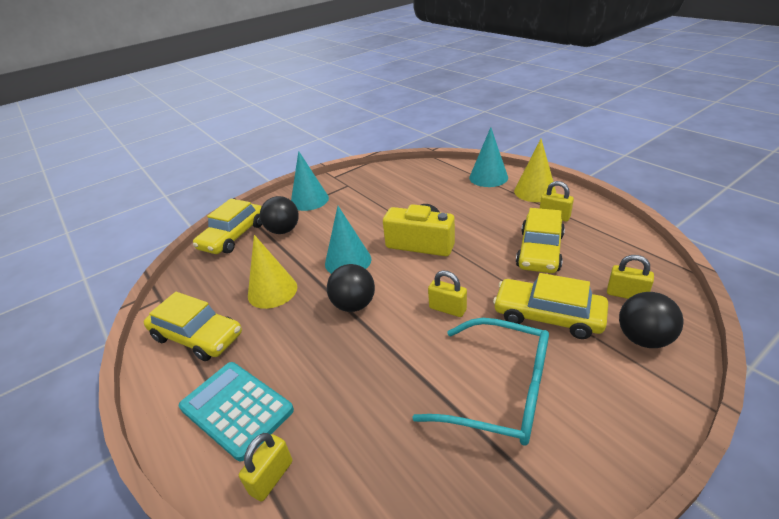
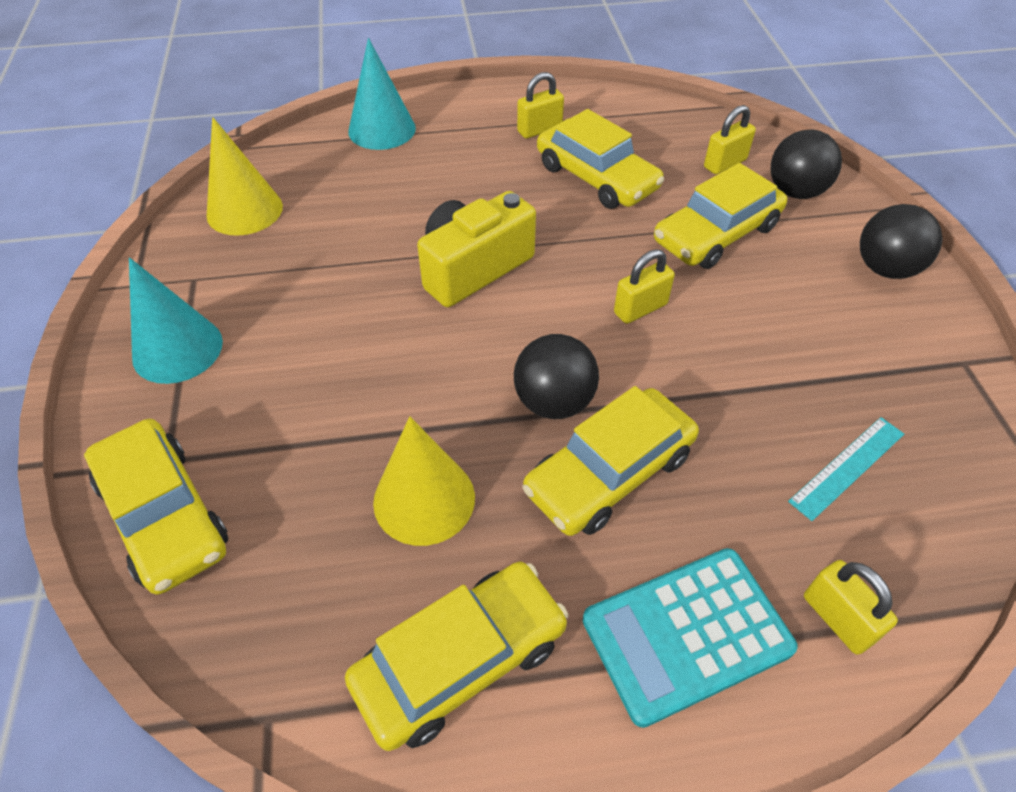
camera: 65 degrees left, 15 degrees up
black ball [260,196,299,234] -> black ball moved to [860,204,942,279]
turquoise cone [325,206,371,274] -> none
turquoise glasses [412,318,549,446] -> none
yellow cone [514,139,556,202] -> yellow cone moved to [207,117,283,236]
none -> yellow car [522,386,699,536]
none -> turquoise ruler [788,417,904,521]

